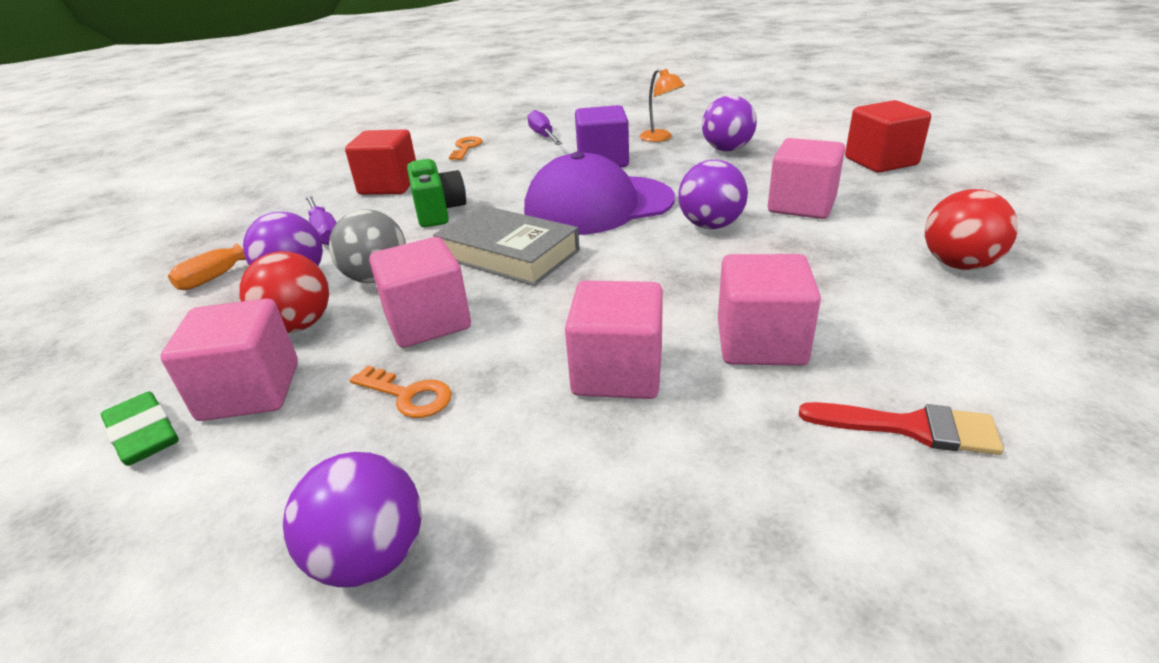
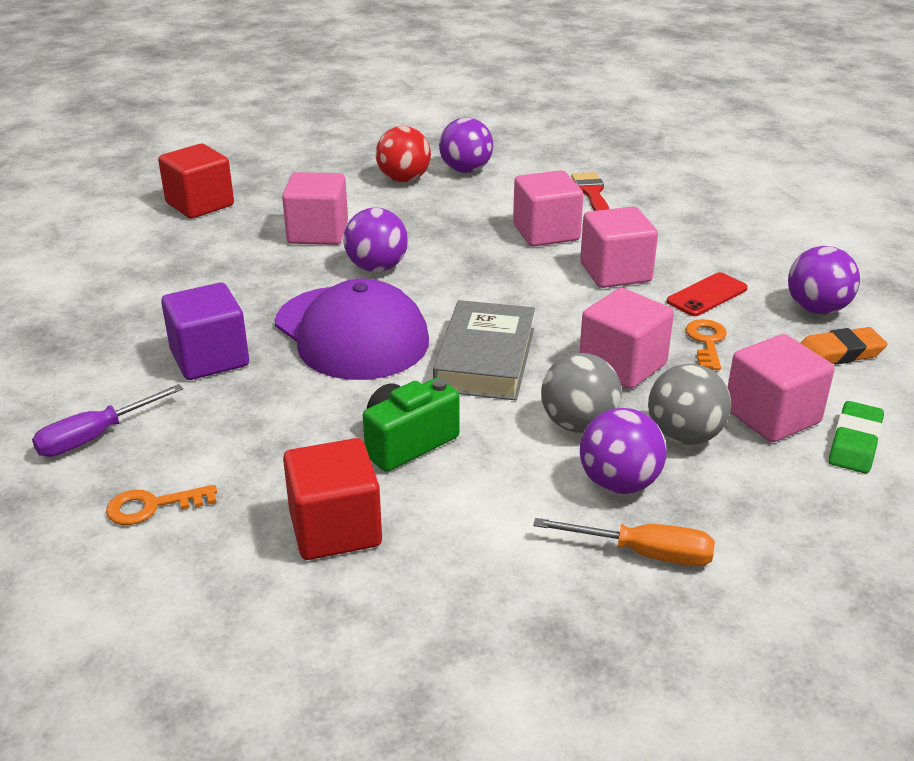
camera: 115 degrees left, 0 degrees up
red ball [239,251,329,333] -> grey ball [648,364,731,445]
purple screwdriver [304,194,337,245] -> none
orange lamp [639,69,685,142] -> none
purple ball [702,95,757,151] -> purple ball moved to [439,117,493,173]
none -> red phone [667,272,748,316]
none -> orange eraser [801,327,887,365]

